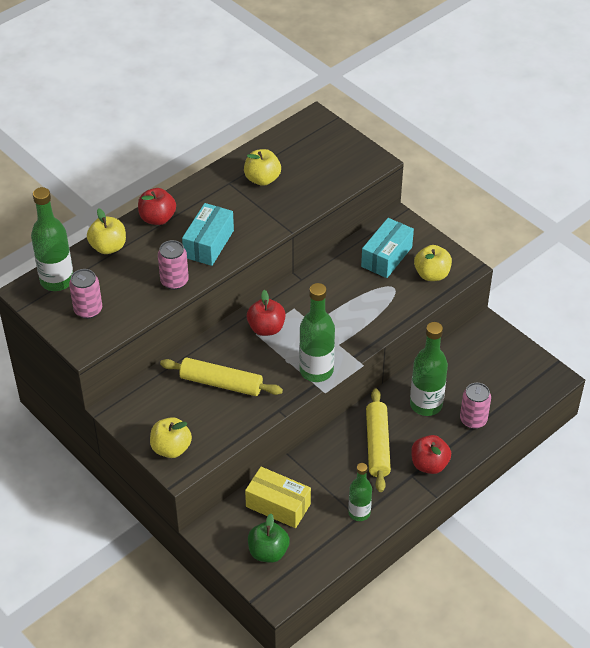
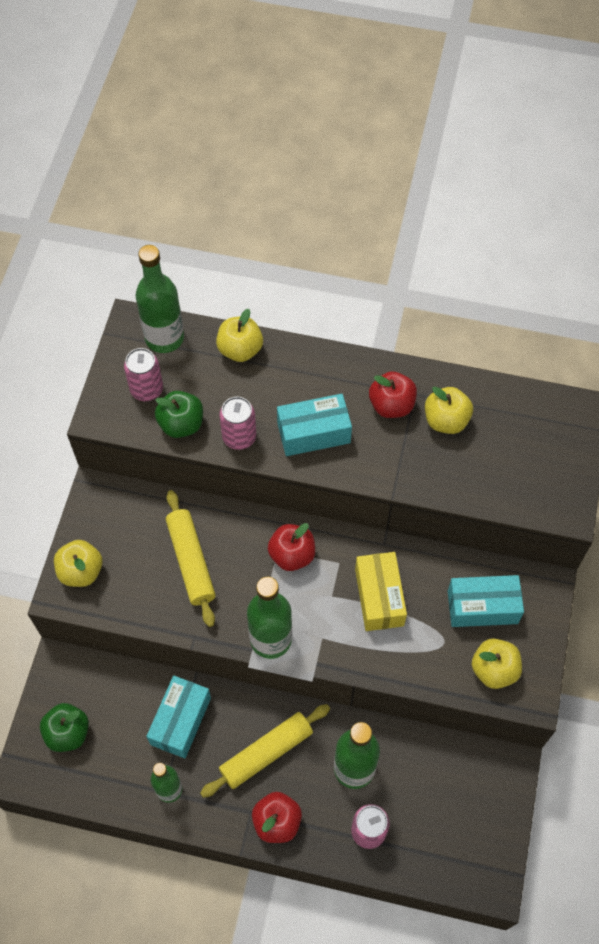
camera: 55 degrees right, 15 degrees up
red apple [138,188,176,225] -> red apple moved to [369,371,417,418]
yellow box [245,467,311,528] -> yellow box moved to [355,552,407,631]
none -> turquoise box [146,676,211,758]
none -> green apple [155,391,203,438]

